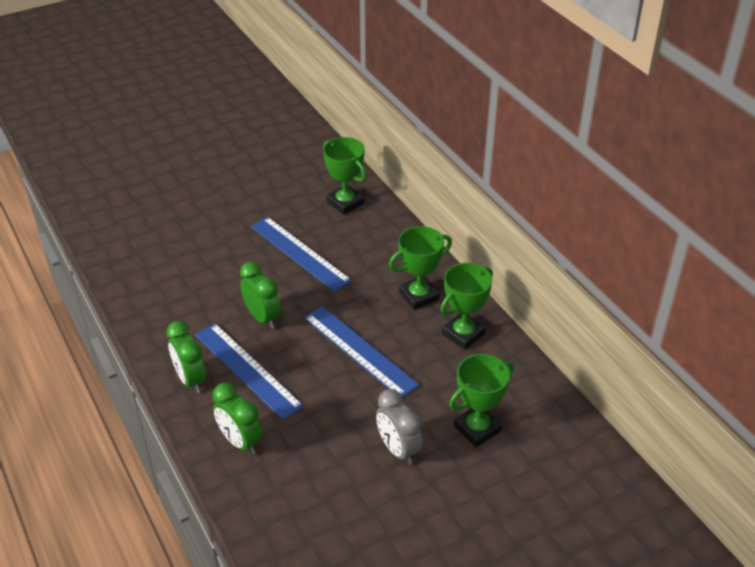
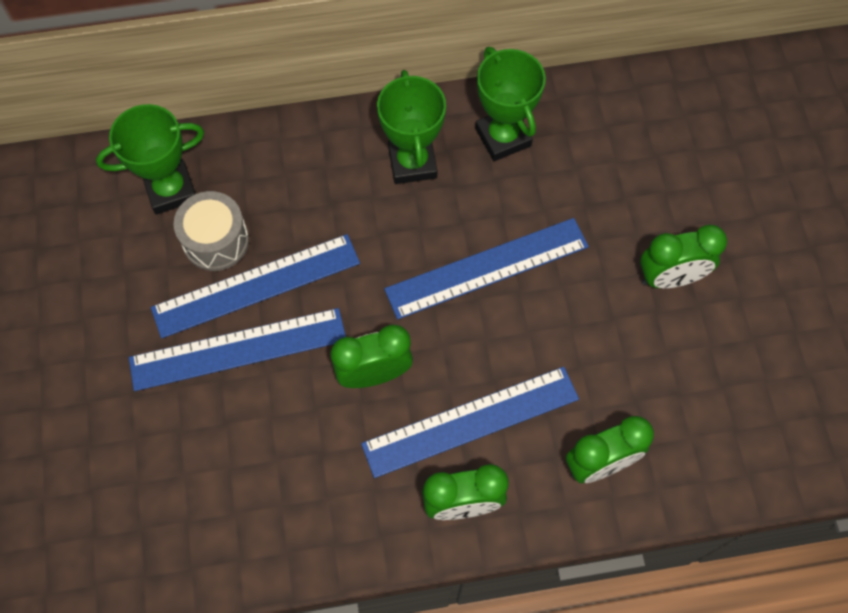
camera: 70 degrees left, 25 degrees up
grey clock [376,389,423,465] -> green clock [640,225,727,288]
green trophy [449,354,514,447] -> none
none -> blue ruler [129,308,346,391]
none -> grey drum [174,191,249,271]

